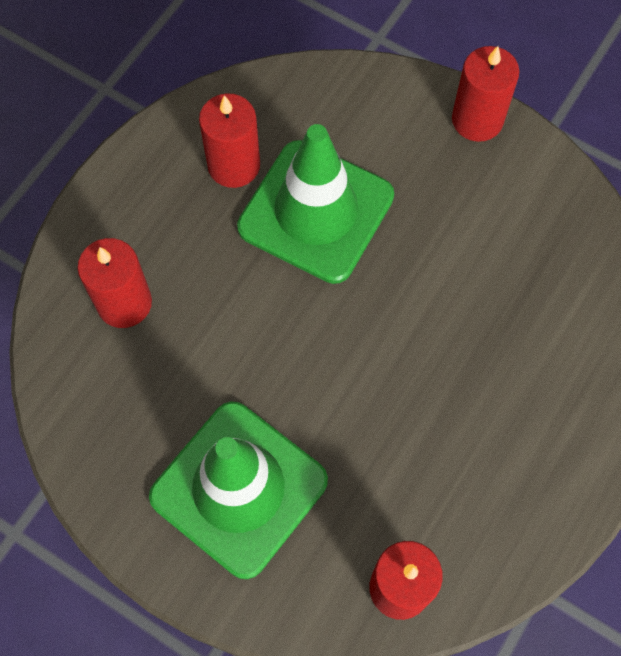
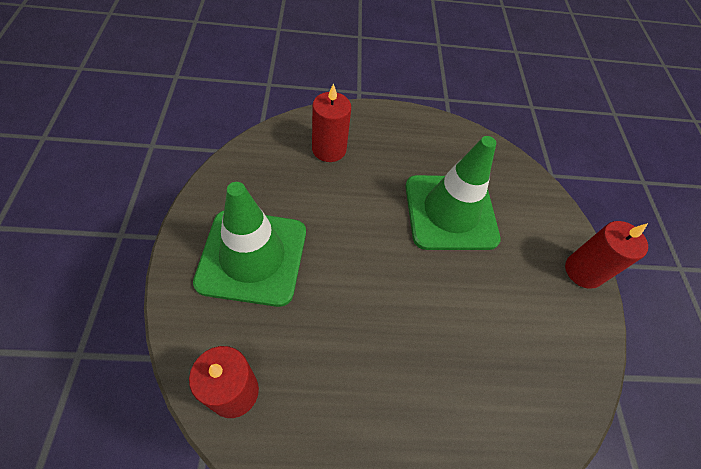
camera: 50 degrees right, 10 degrees down
red candle [199,93,260,188] -> none

